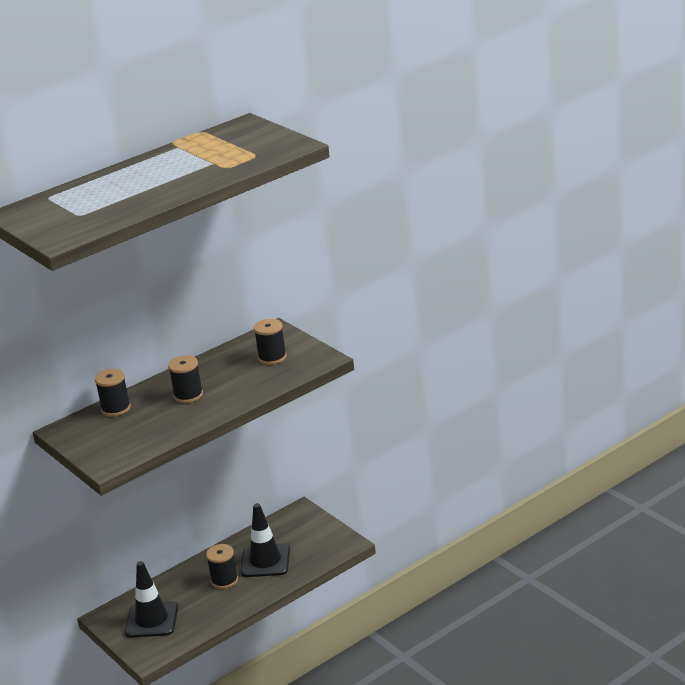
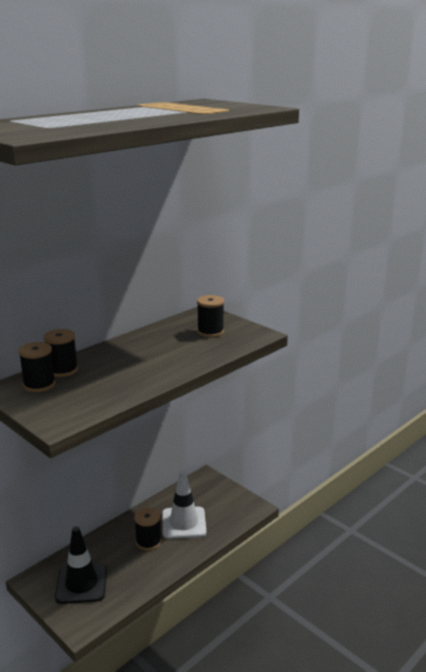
camera: 10 degrees left, 5 degrees down
black spool [168,355,203,403] -> black spool moved to [18,342,55,392]
black traffic cone [240,503,290,577] -> white traffic cone [162,470,206,539]

